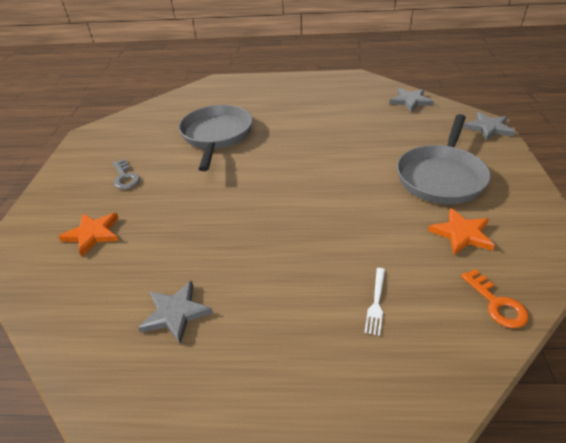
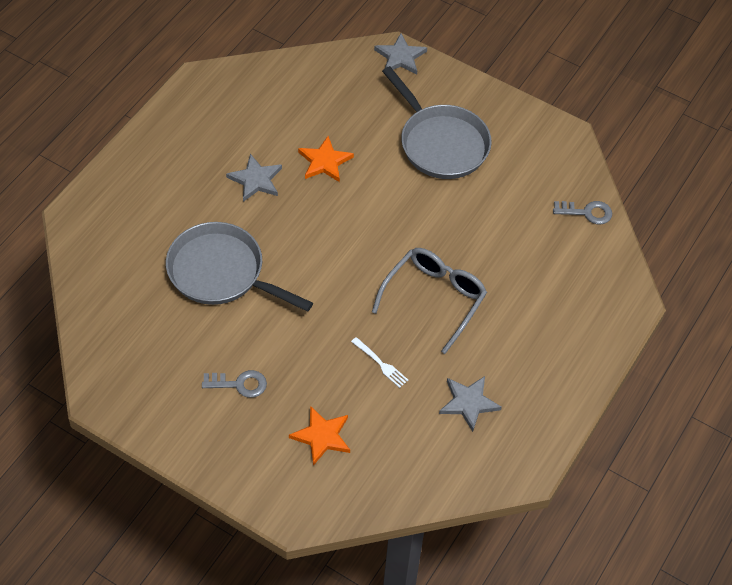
camera: 65 degrees left, 15 degrees up
white fork [364,268,385,336] -> white fork moved to [351,337,408,388]
grey star [389,88,434,112] -> grey star moved to [226,154,282,202]
orange star [428,208,495,255] -> orange star moved to [298,136,354,182]
orange key [461,269,529,328] -> grey key [553,201,612,224]
none -> grey glasses [372,248,487,354]

